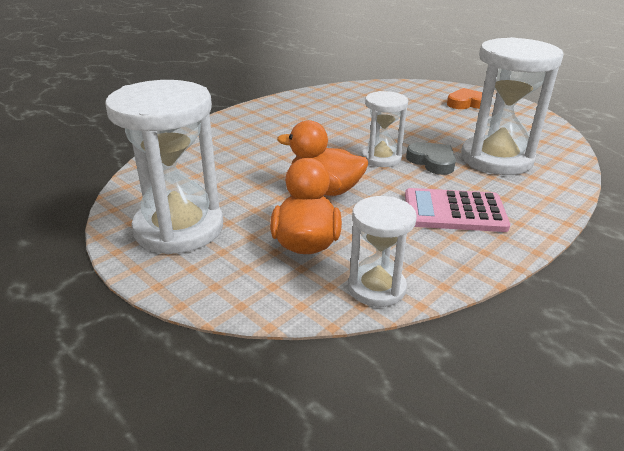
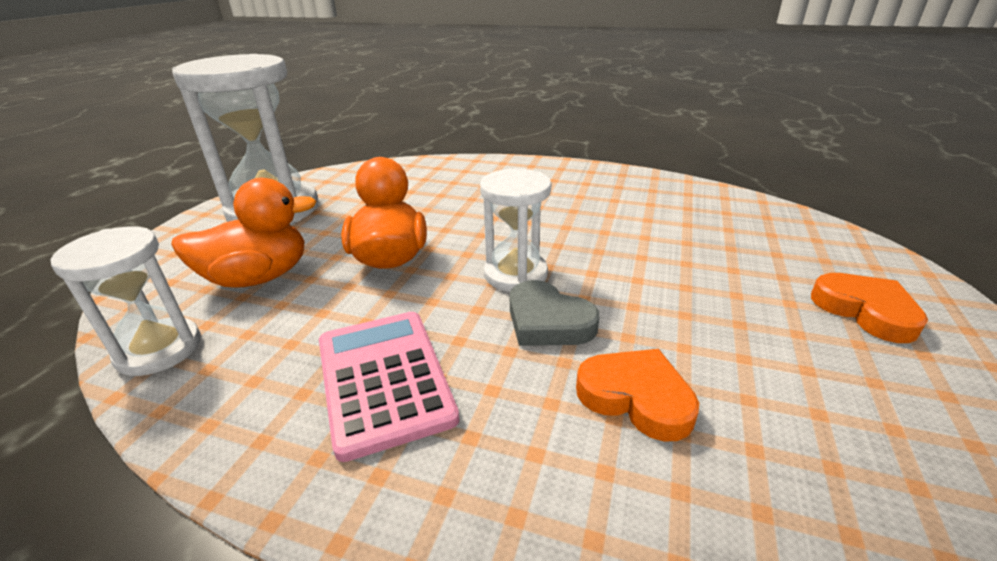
camera: 65 degrees right, 0 degrees up
grey heart [406,142,456,175] -> grey heart turned 105 degrees clockwise [510,280,599,346]
white hourglass [461,37,564,175] -> orange heart [576,349,699,442]

